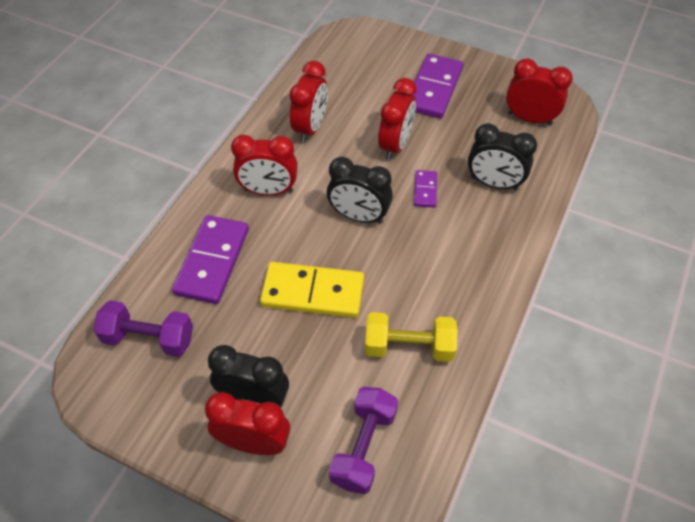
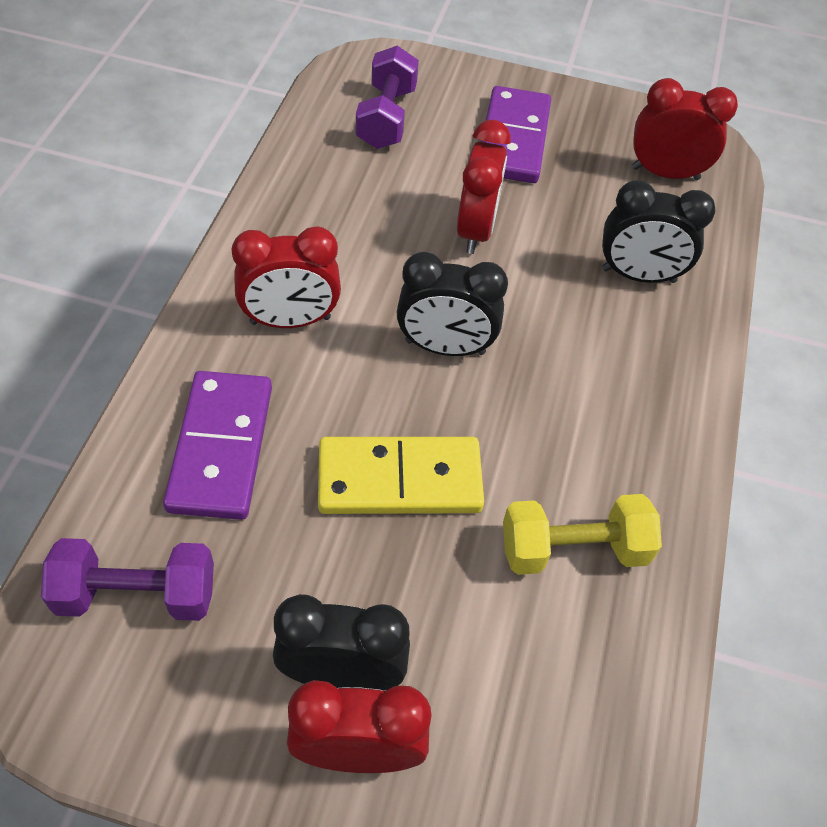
camera: 15 degrees left, 0 degrees up
red clock [290,61,328,143] -> none
purple dumbbell [329,387,398,494] -> purple dumbbell moved to [356,45,419,149]
purple domino [414,170,437,208] -> none

